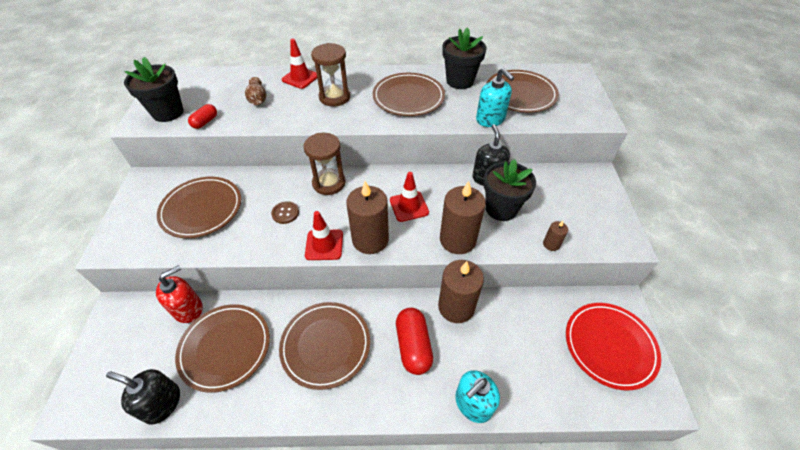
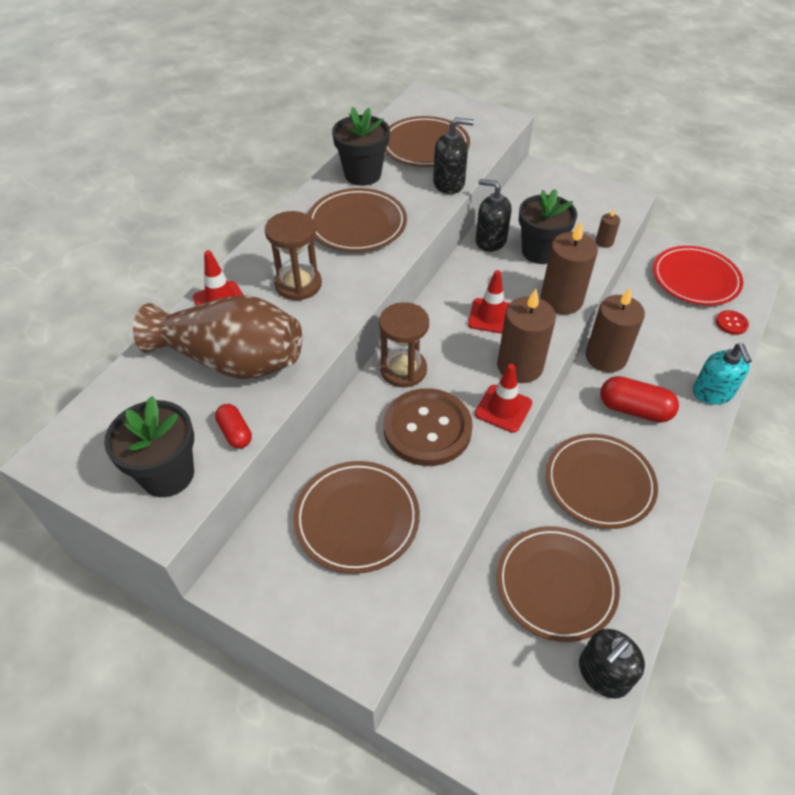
camera: 60 degrees left, 0 degrees up
red soap dispenser [156,265,202,323] -> none
brown vase [245,77,266,105] -> brown vase [133,295,302,379], size x2.47
brown button [271,201,299,224] -> brown button [384,388,473,466], size x2.33
turquoise soap dispenser [476,68,514,127] -> black soap dispenser [433,118,474,194]
none -> red button [716,310,749,335]

